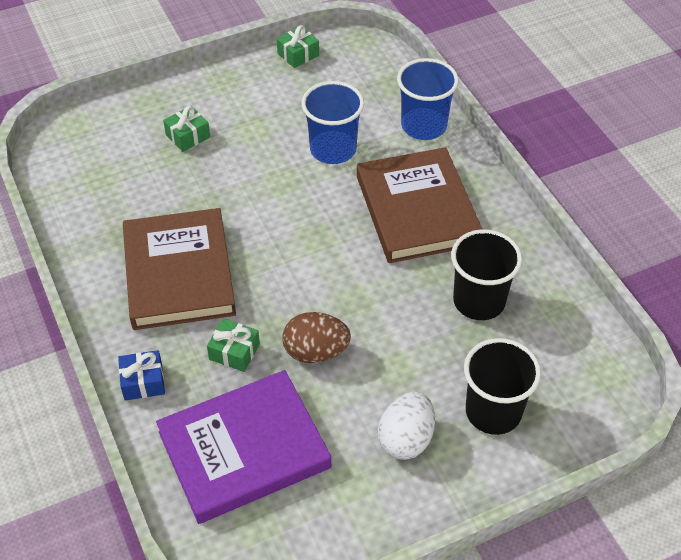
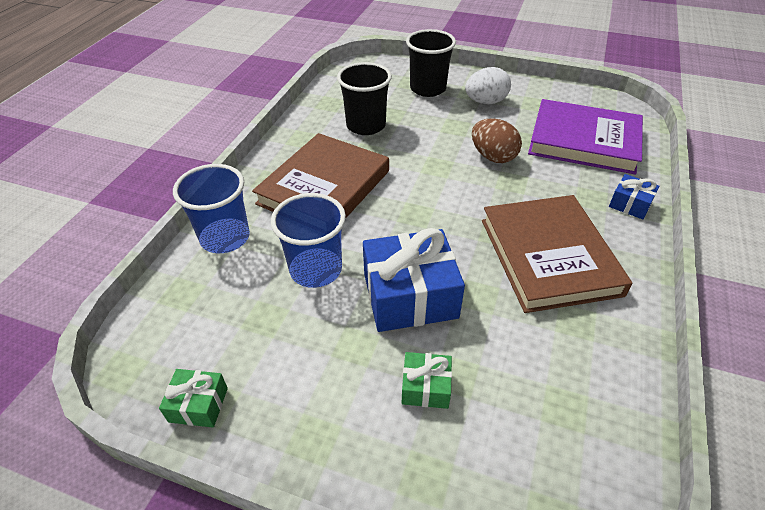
camera: 135 degrees left, 5 degrees down
brown book [123,208,236,330] -> brown book turned 45 degrees counterclockwise [482,195,632,313]
green gift [207,319,260,372] -> none
none -> blue gift [363,228,465,332]

